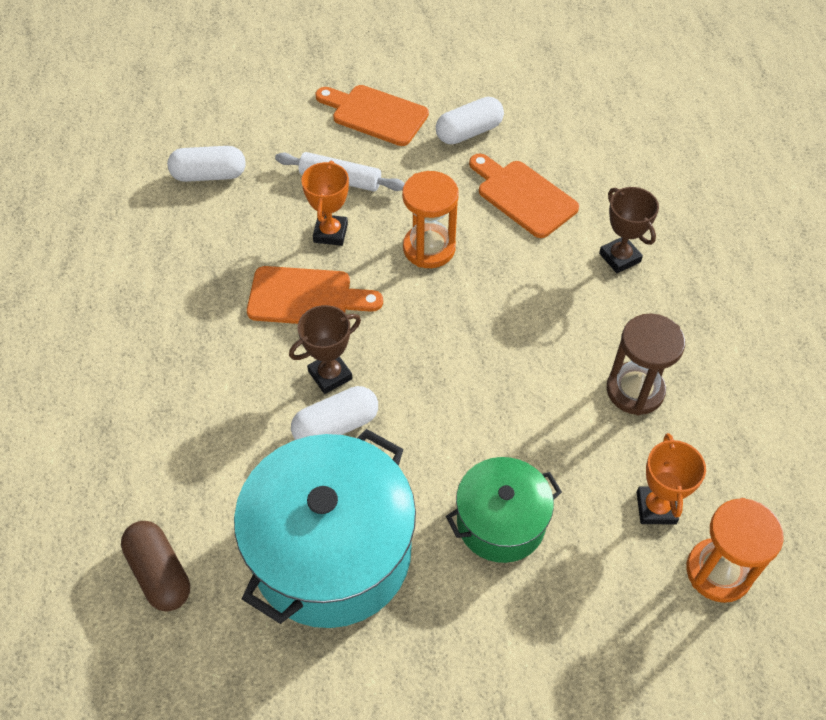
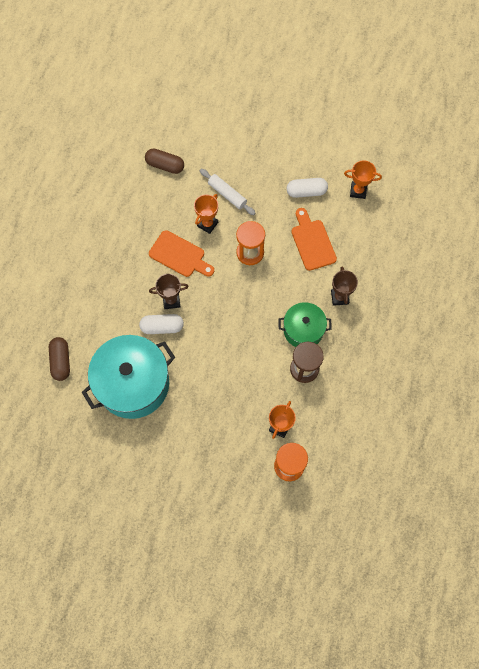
camera: 25 degrees right, 15 degrees up
white capsule [167,146,246,182] -> brown capsule [145,148,184,174]
orange cutting board [315,85,429,146] -> none
green pot [446,457,562,563] -> green pot moved to [279,302,332,347]
none -> orange trophy [344,161,382,199]

